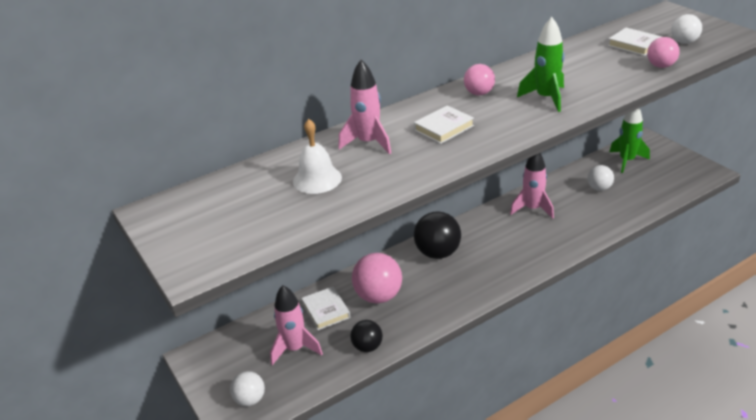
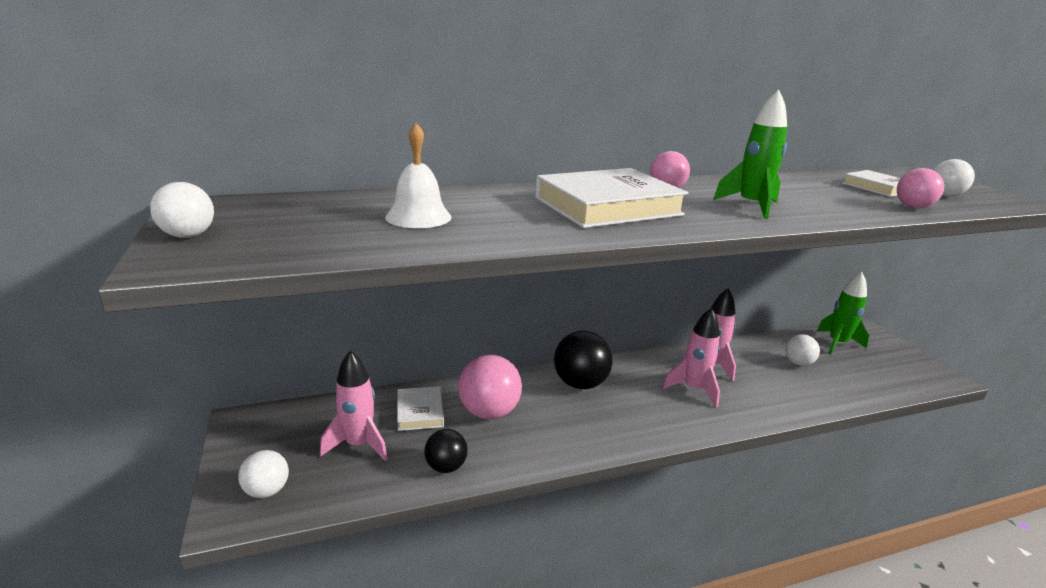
camera: 10 degrees right, 10 degrees down
pink rocket [338,60,391,154] -> pink rocket moved to [662,308,720,407]
white book [414,105,474,144] -> white book [535,168,689,228], size x1.92
none -> white ball [150,182,214,238]

